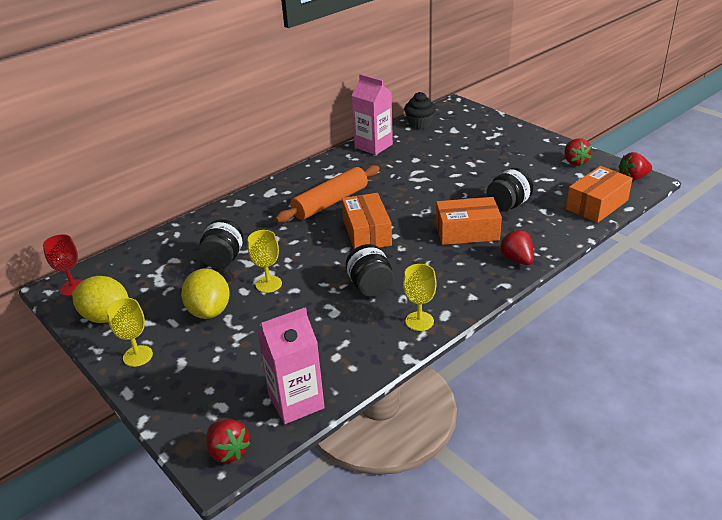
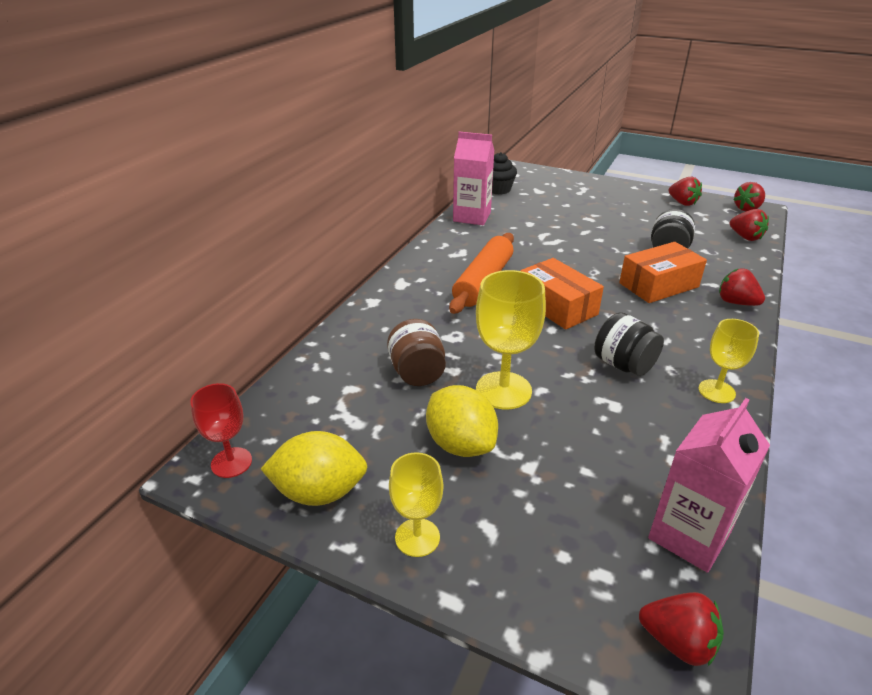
camera: 25 degrees left, 0 degrees up
black jar [198,219,244,269] -> brown jar [387,319,446,386]
yellow goblet [248,230,282,293] -> yellow goblet [476,270,546,410], size x1.60
orange box [566,166,633,223] -> red strawberry [730,209,769,241]

